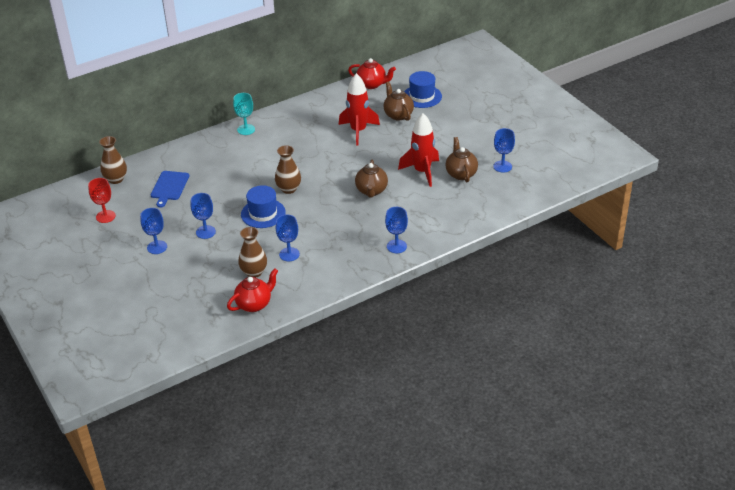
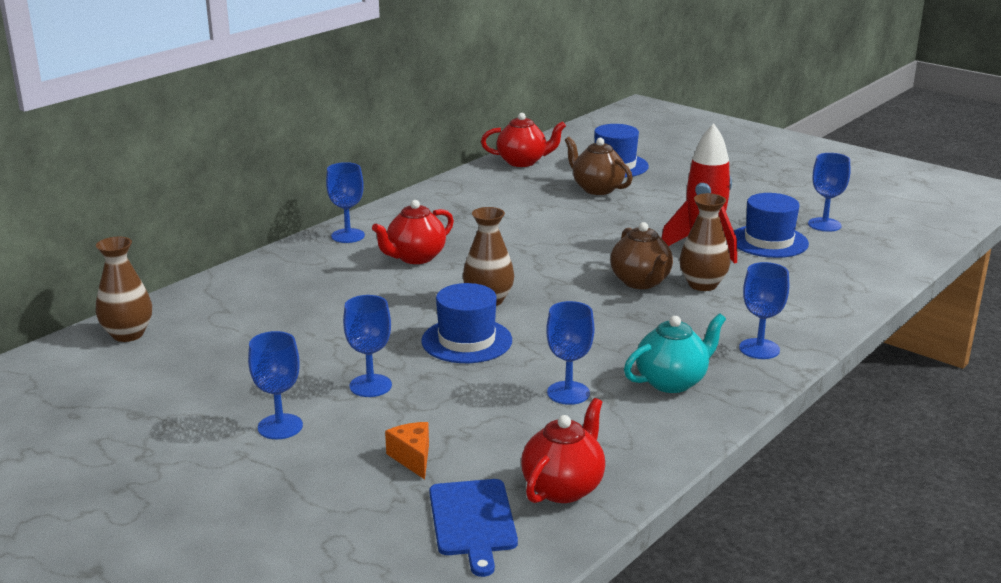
camera: 20 degrees left, 15 degrees down
red goblet [88,178,116,223] -> none
blue cutting board [151,171,189,208] -> blue cutting board moved to [429,479,518,577]
turquoise goblet [233,93,255,135] -> blue goblet [326,162,365,243]
brown vase [238,227,267,277] -> brown vase moved to [679,193,730,291]
red rocket [339,73,380,146] -> none
brown teapot [446,137,478,182] -> blue hat [734,193,809,258]
none -> red teapot [372,200,454,264]
none -> orange cheese [385,422,429,480]
none -> turquoise teapot [624,313,726,393]

